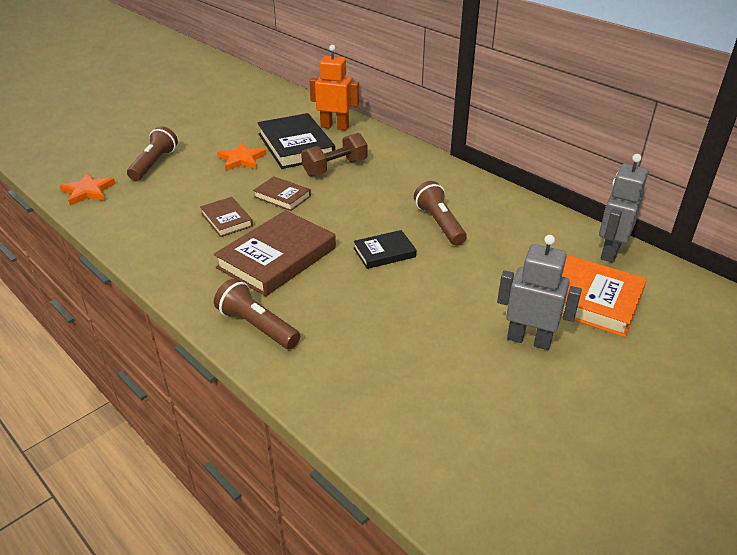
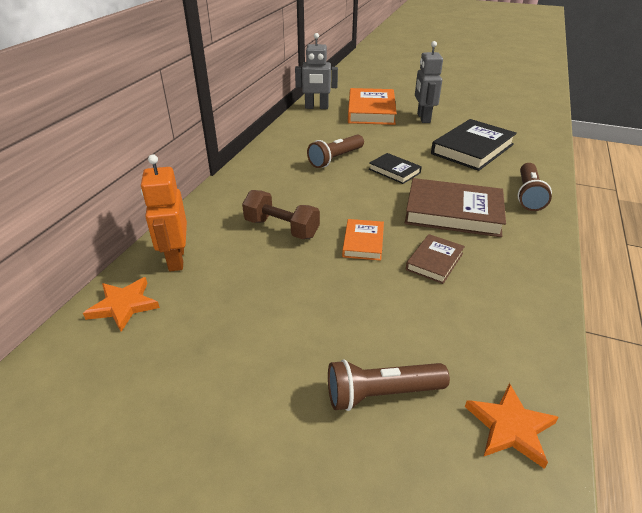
camera: 115 degrees left, 0 degrees up
orange star [217,143,267,171] -> orange star moved to [83,277,160,332]
brown book [253,176,311,211] -> orange book [342,219,384,261]
black book [257,113,335,169] -> black book moved to [431,119,517,171]

